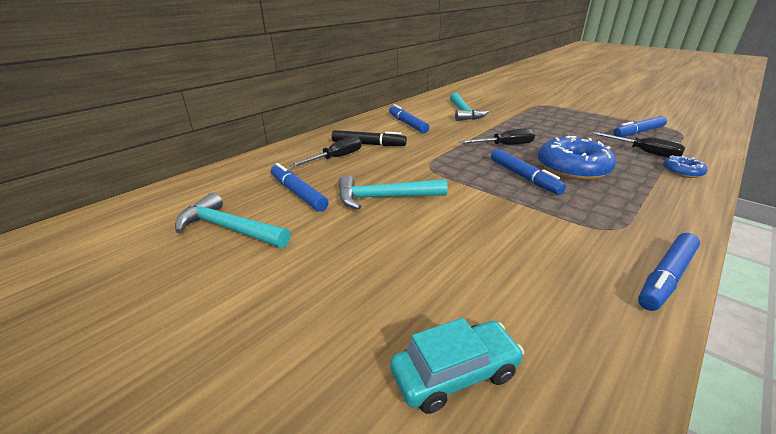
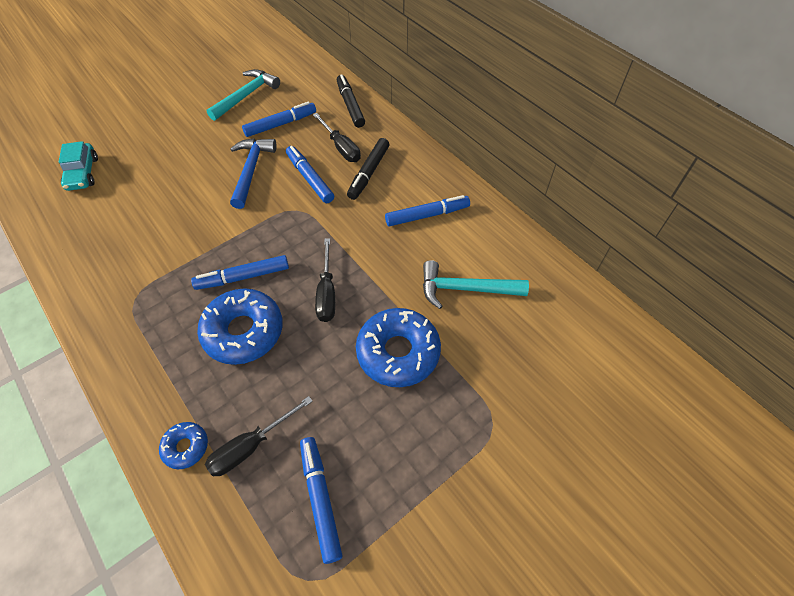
camera: 100 degrees right, 25 degrees up
turquoise hammer [339,175,448,210] -> blue hammer [230,138,277,209]
blue marker [638,233,700,311] -> blue marker moved to [286,146,334,203]
none -> black marker [337,74,365,128]
none -> blue donut [356,308,441,387]

